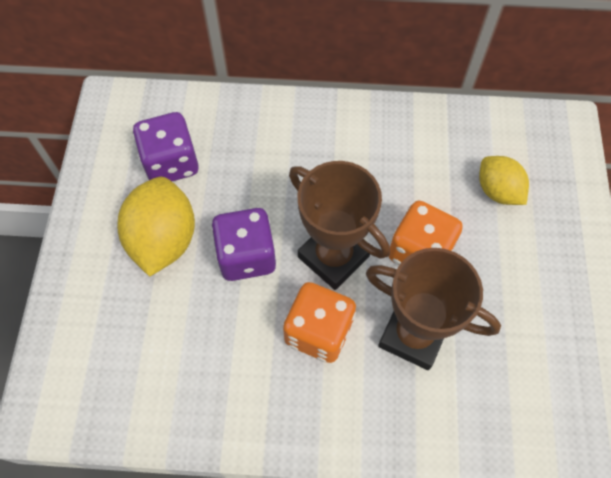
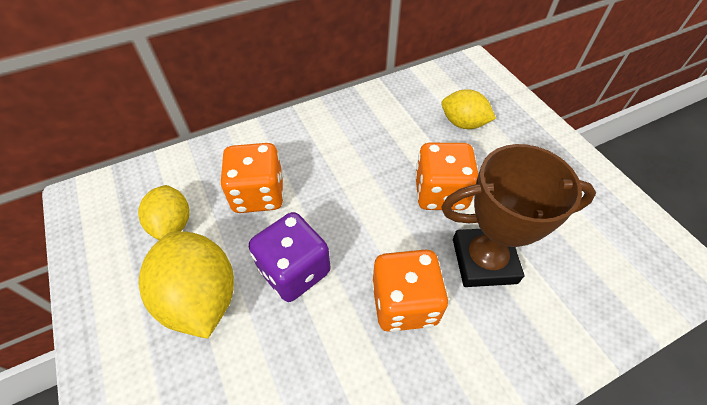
camera: 30 degrees left, 10 degrees down
purple dice [133,112,199,181] -> yellow lemon [138,185,189,240]
brown trophy [289,161,390,290] -> none
none -> orange dice [220,143,284,213]

